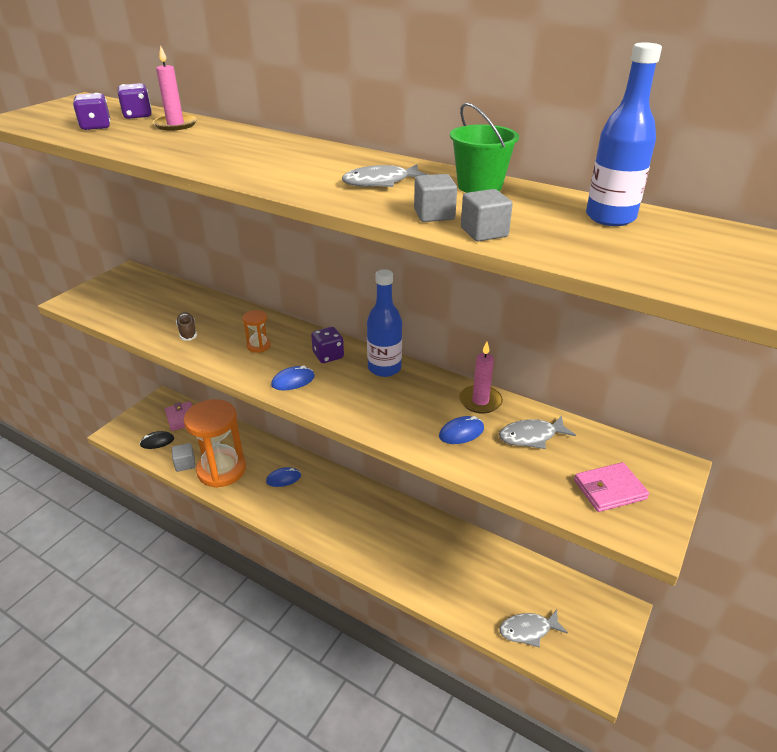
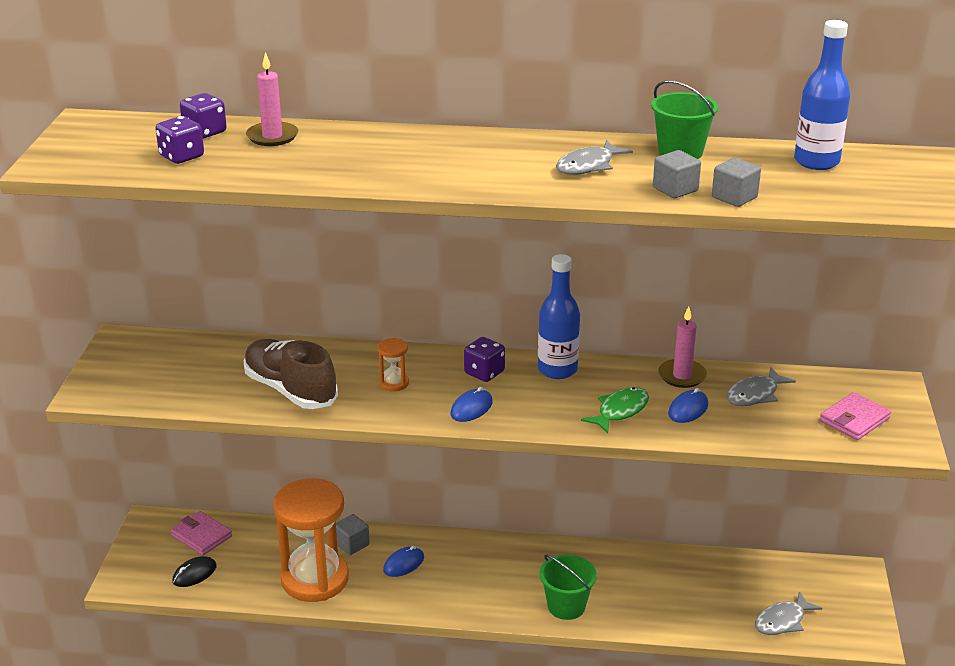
camera: 25 degrees left, 5 degrees down
grey cube [172,443,195,472] -> grey cube moved to [336,514,370,555]
brown shoe [176,312,197,341] -> brown shoe [244,339,338,409], size x2.10
none -> green bucket [539,554,597,620]
none -> green fish [581,387,649,434]

